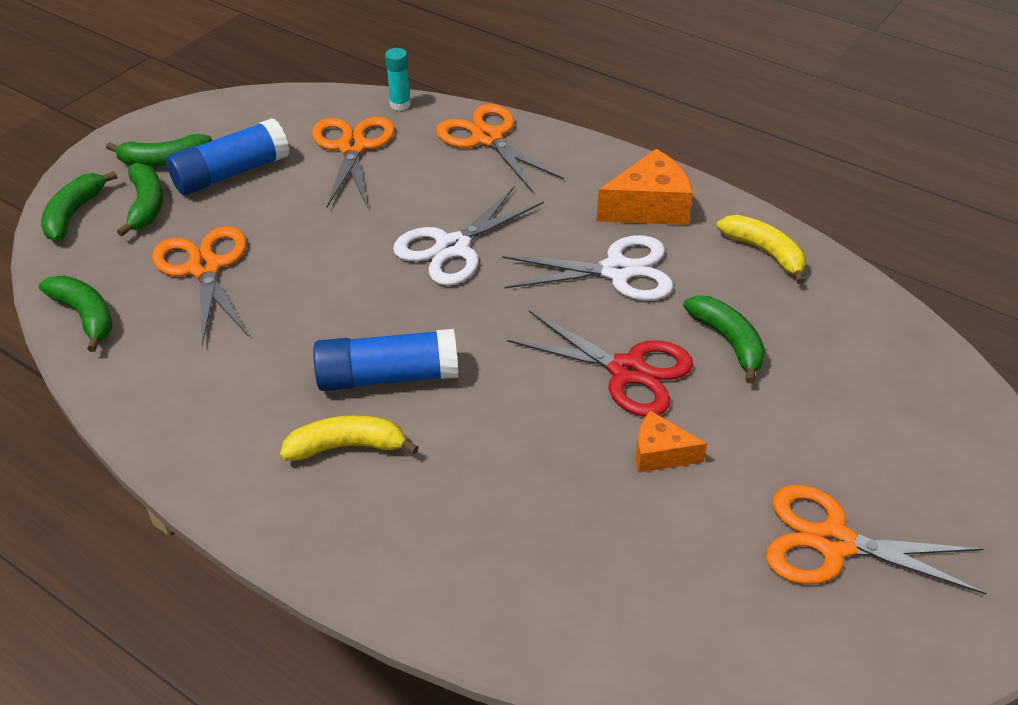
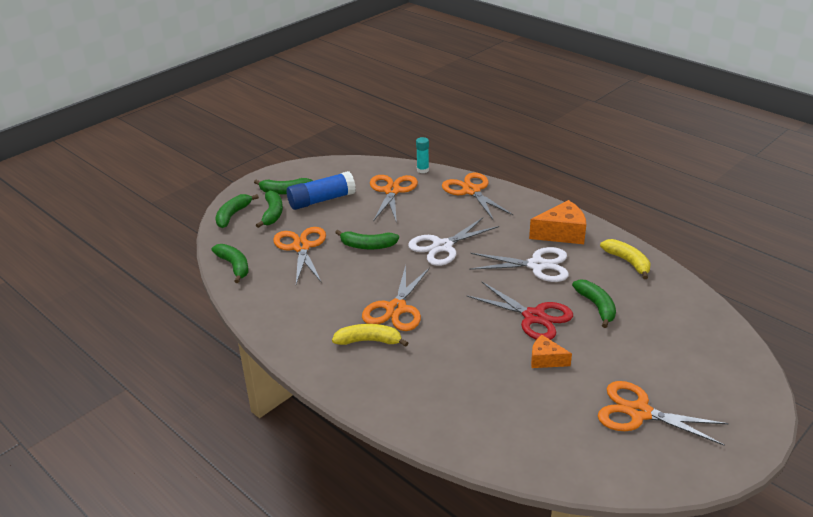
camera: 10 degrees right, 10 degrees down
blue glue stick [313,329,458,391] -> orange scissors [362,265,430,331]
none -> green banana [335,230,399,249]

